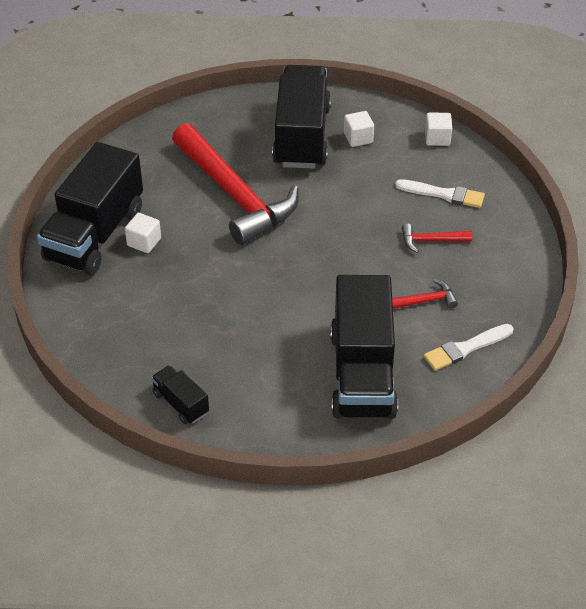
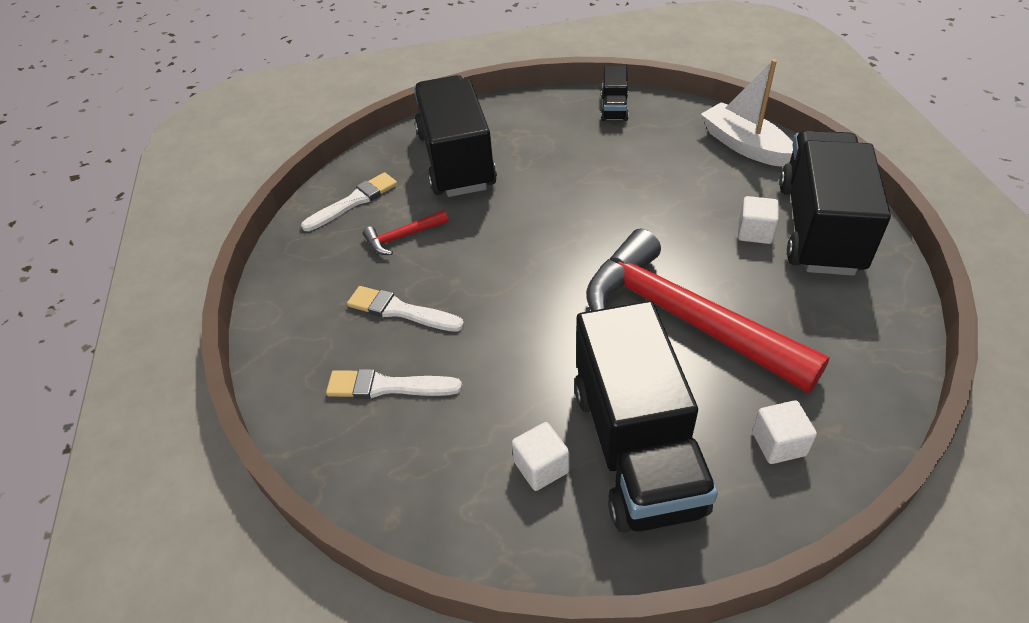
camera: 170 degrees right, 0 degrees up
black truck [151,365,209,424] -> black truck turned 60 degrees clockwise [601,65,629,121]
red hammer [402,224,472,253] -> white brush [347,286,464,332]
white cube [425,113,452,146] -> white cube moved to [752,400,817,464]
none -> white boat [701,59,793,167]

